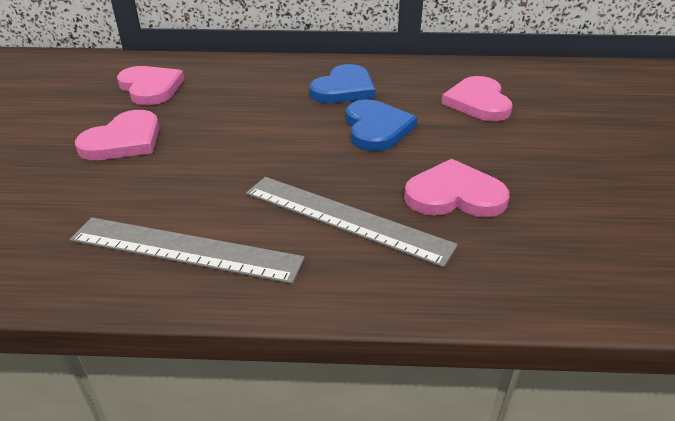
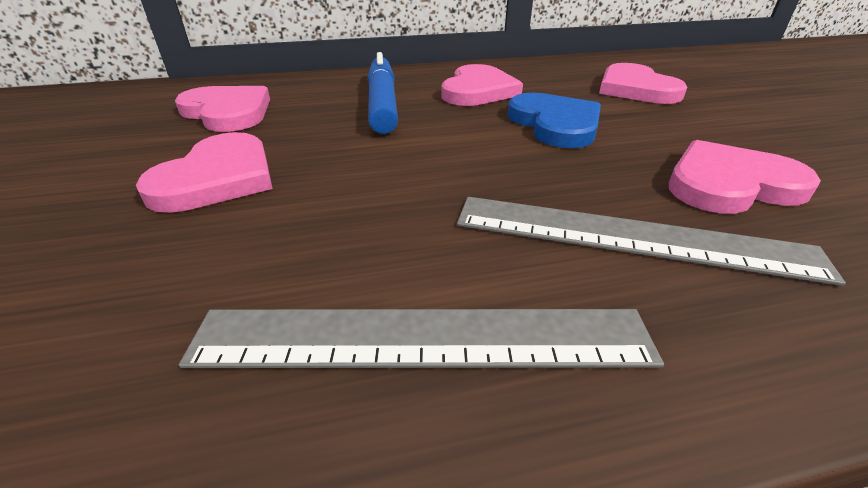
camera: 15 degrees left, 0 degrees up
blue heart [310,64,375,103] -> pink heart [441,64,523,106]
none -> blue marker [368,52,398,134]

